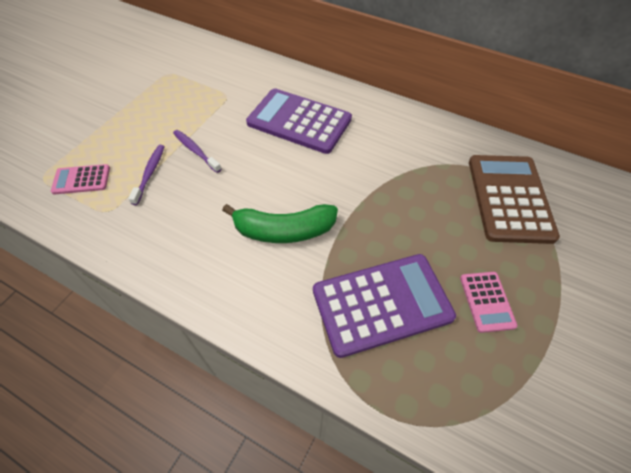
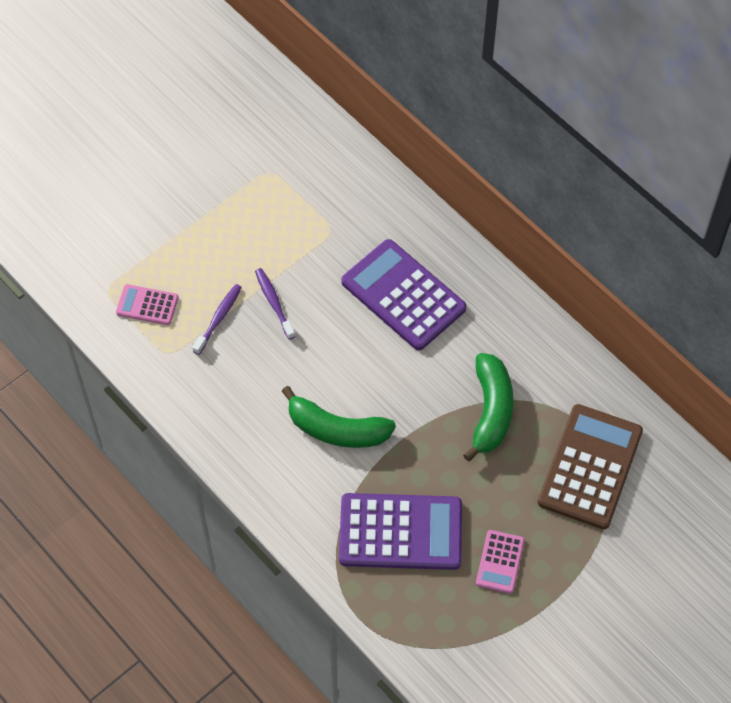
camera: 20 degrees right, 5 degrees up
none -> green banana [463,353,513,461]

